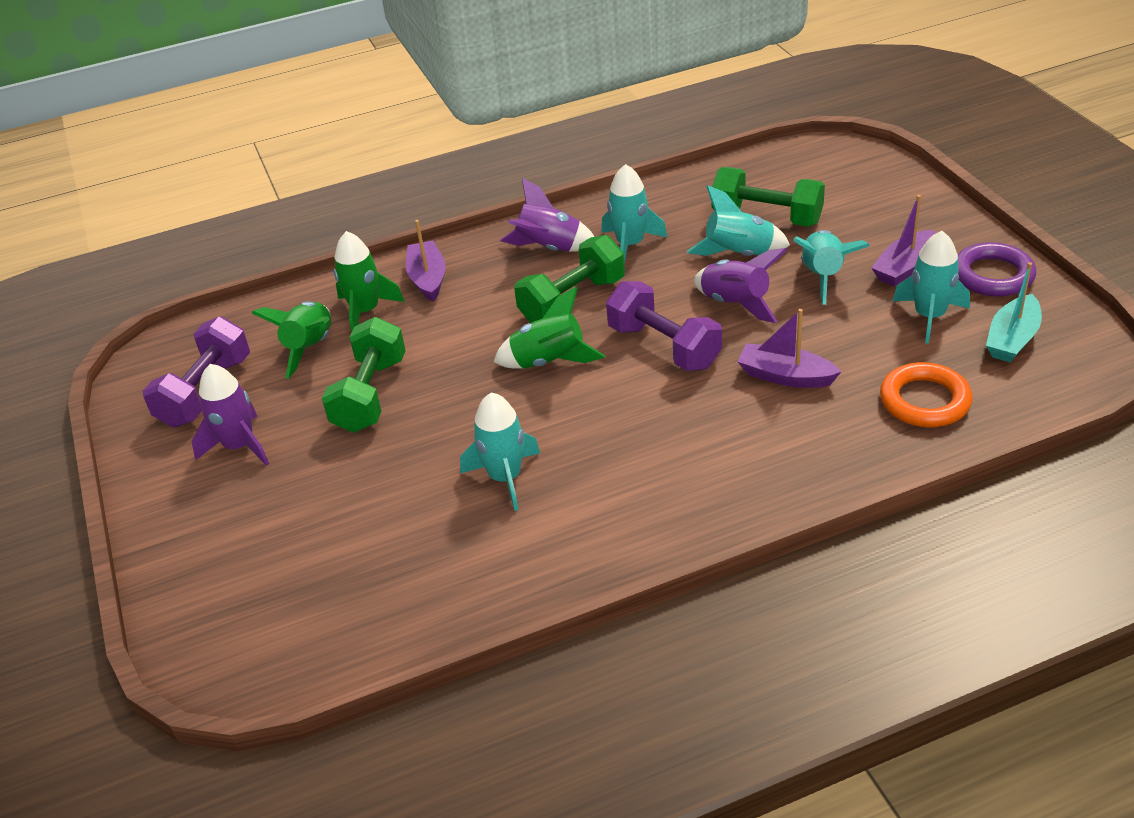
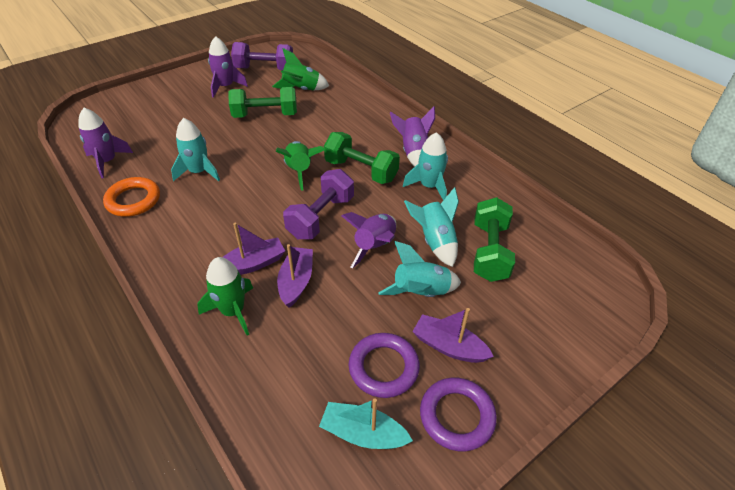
camera: 70 degrees right, 5 degrees up
green rocket [334,231,405,333] -> green rocket moved to [197,257,253,335]
purple boat [406,220,446,302] -> purple boat moved to [223,223,285,275]
orange ring [880,362,972,427] -> orange ring moved to [103,177,160,217]
turquoise rocket [893,231,970,344] -> purple ring [349,333,420,398]
none -> purple rocket [78,108,133,178]

